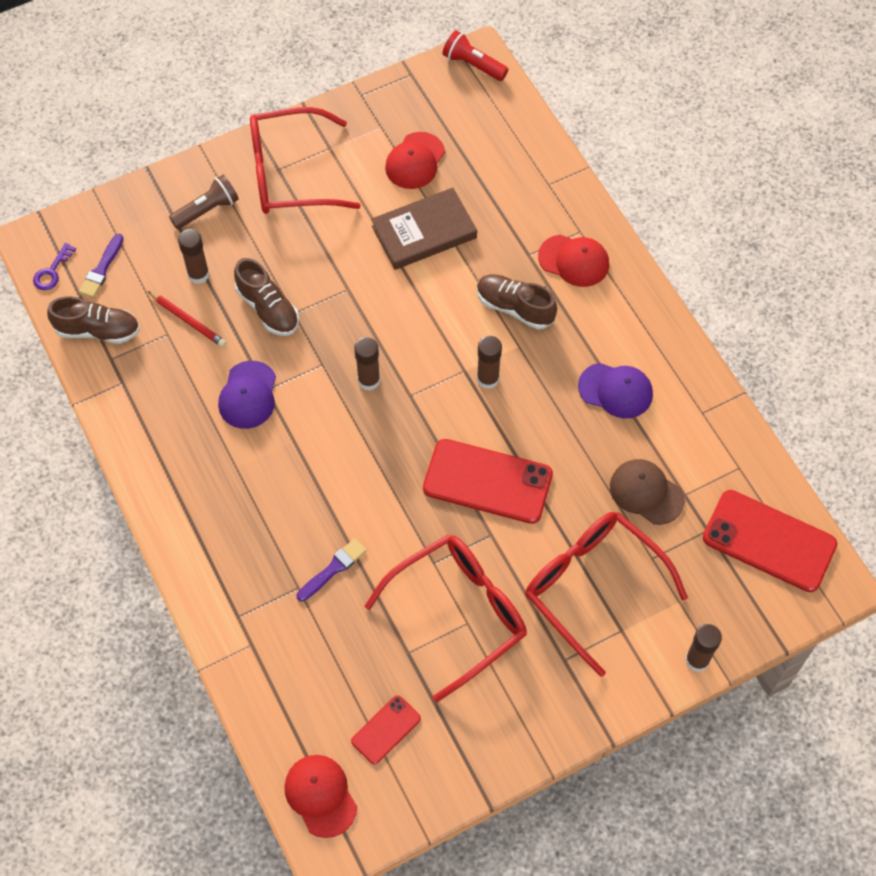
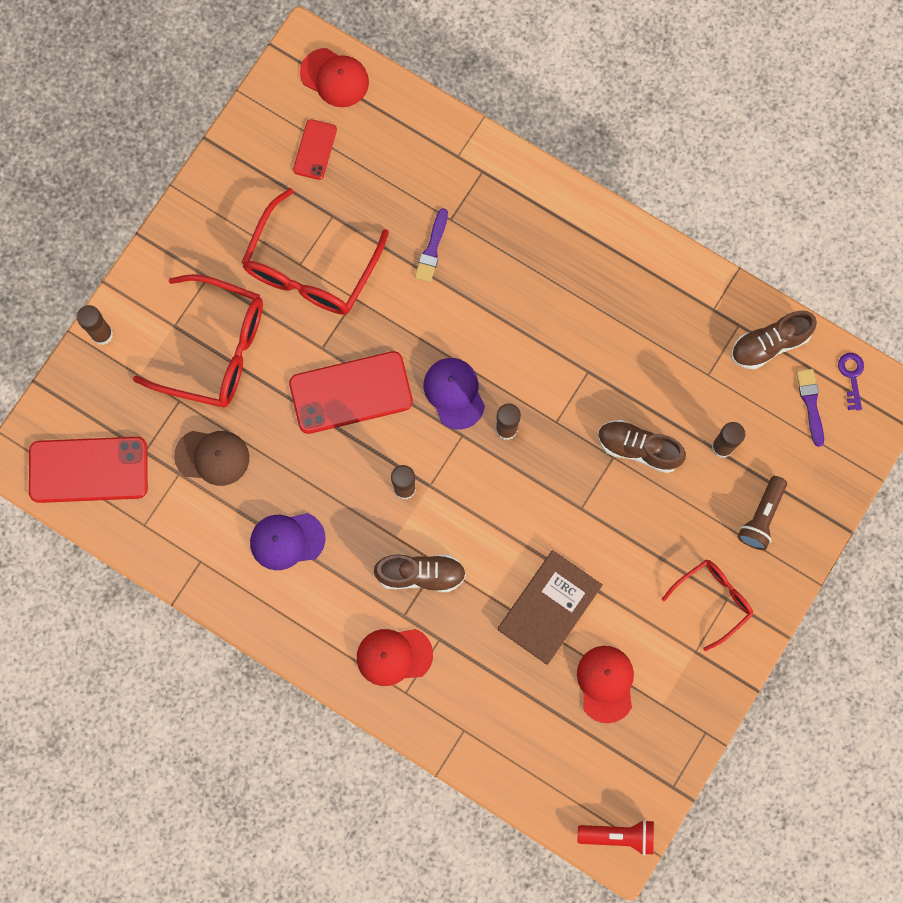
camera: 150 degrees right, 15 degrees up
red pencil [148,291,226,347] -> none
purple cap [218,361,276,429] -> purple cap moved to [424,358,485,430]
red glasses [250,107,360,214] -> red glasses [662,559,753,651], size x0.58

